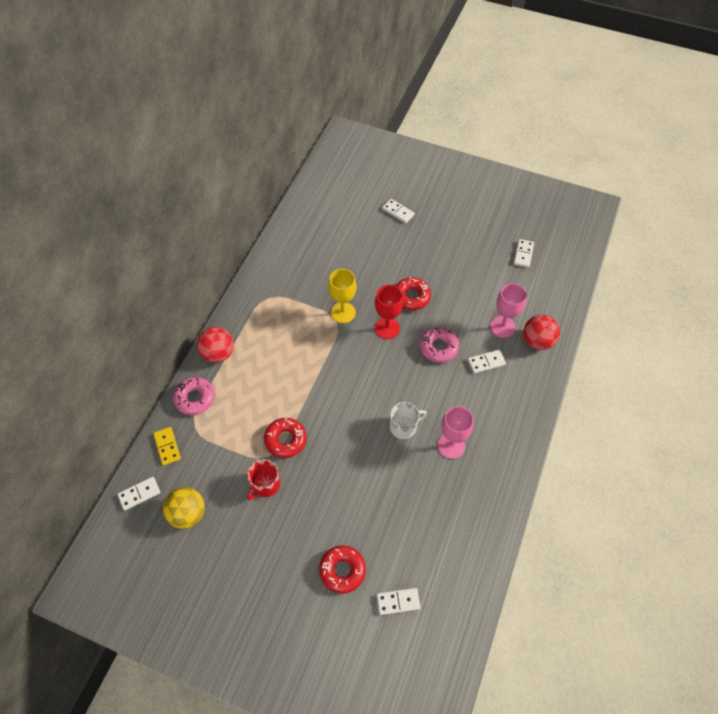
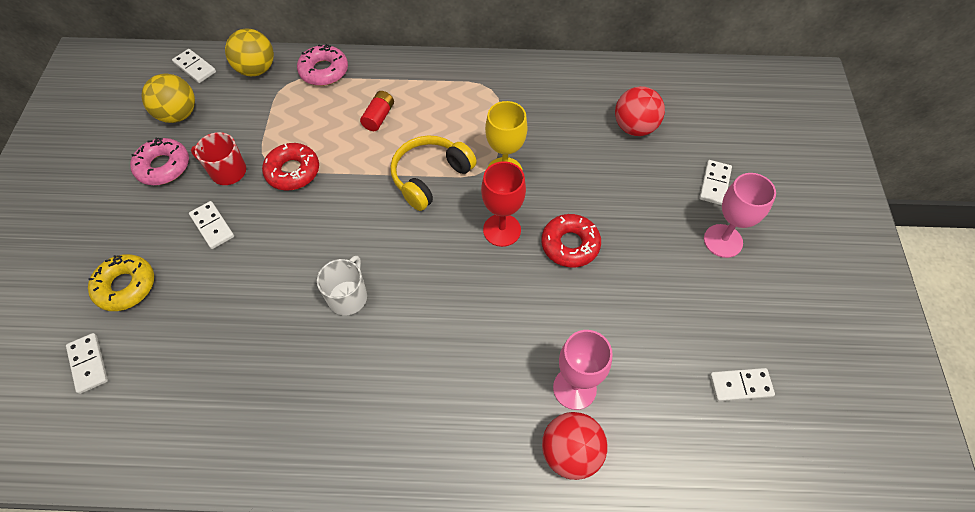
camera: 70 degrees right, 0 degrees up
yellow domino [153,427,181,466] -> yellow ball [225,29,274,76]
red ball [197,327,234,363] -> red ball moved to [615,86,665,136]
red donut [319,545,366,594] -> yellow donut [88,254,154,311]
white mug [390,402,427,439] -> white mug turned 120 degrees counterclockwise [317,256,367,315]
pink donut [420,327,459,363] -> pink donut moved to [130,138,189,185]
pink goblet [438,406,474,459] -> pink goblet moved to [704,173,776,258]
white domino [468,350,506,374] -> white domino moved to [189,201,234,249]
none -> red battery [360,91,394,131]
none -> yellow headphones [391,135,477,211]

